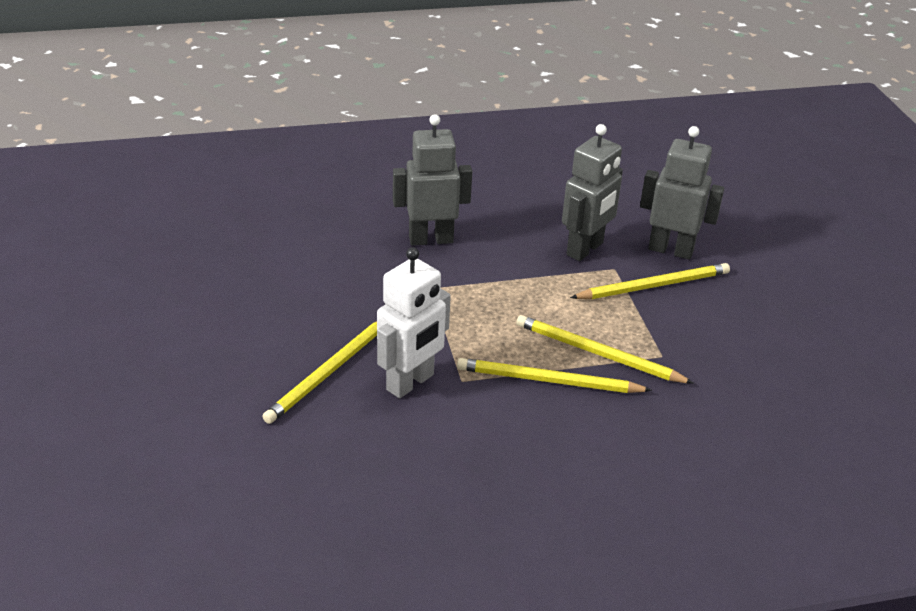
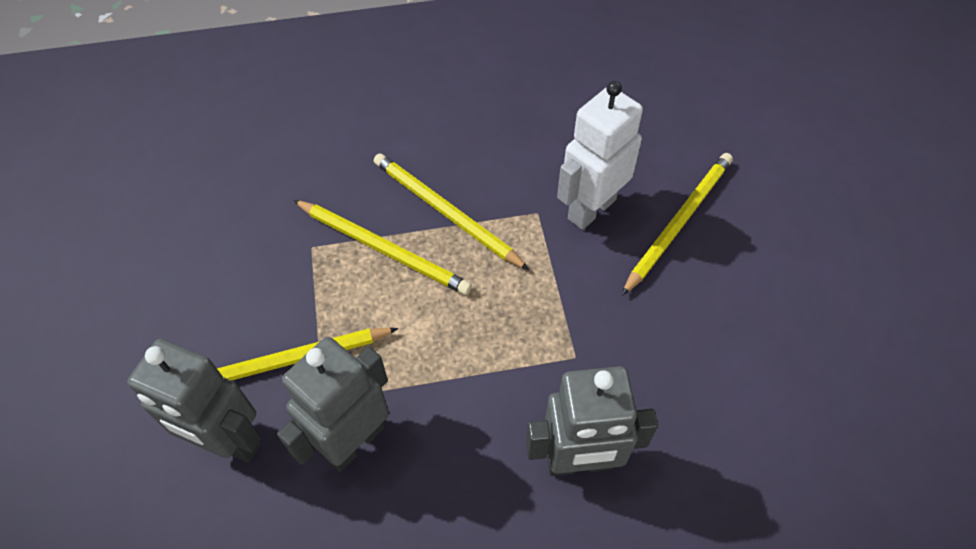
camera: 175 degrees left, 20 degrees up
yellow pencil [457,358,652,393] -> yellow pencil turned 150 degrees counterclockwise [374,153,529,270]

